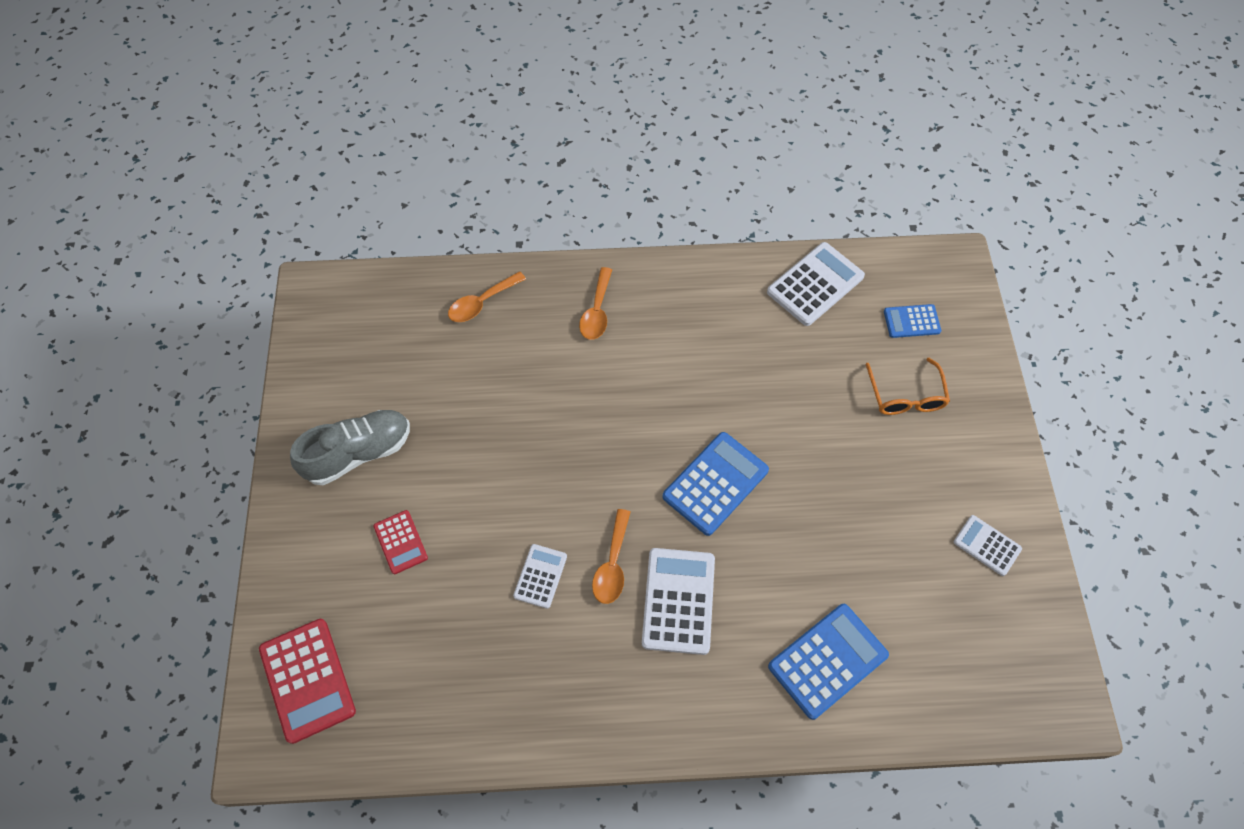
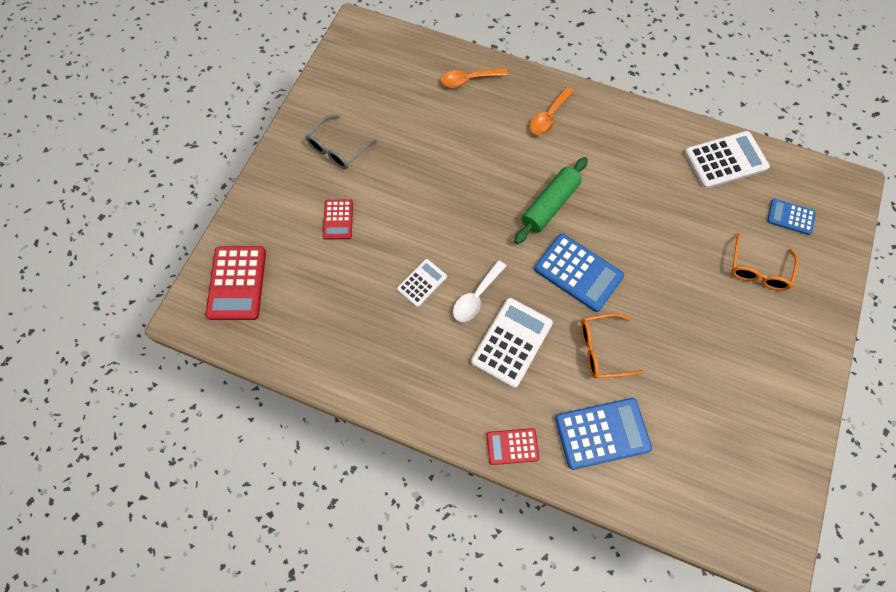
camera: 25 degrees right, 5 degrees up
grey shoe [290,410,410,485] -> grey glasses [306,115,377,169]
orange spoon [592,509,631,604] -> white spoon [453,260,506,322]
blue calculator [662,432,769,536] -> blue calculator turned 60 degrees clockwise [534,234,624,312]
white calculator [954,515,1022,576] -> none
none -> red calculator [487,428,539,465]
none -> green rolling pin [514,157,588,244]
none -> orange glasses [581,313,644,378]

